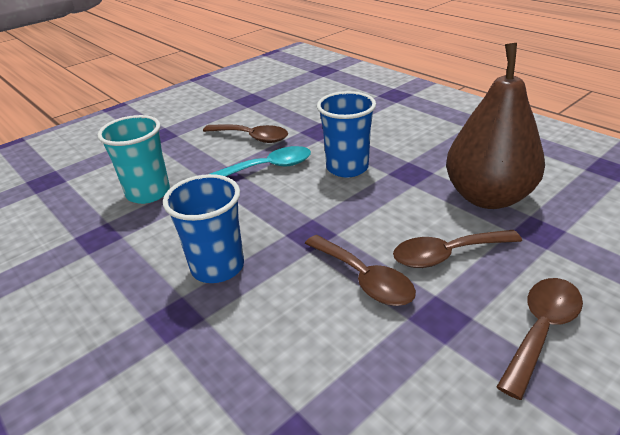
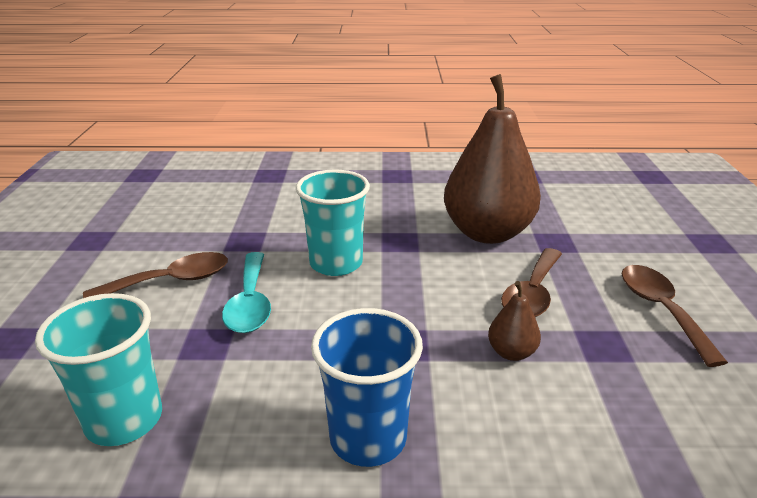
camera: 50 degrees left, 5 degrees down
turquoise spoon [210,146,311,177] -> turquoise spoon turned 150 degrees clockwise [222,252,271,333]
brown spoon [305,235,416,306] -> brown pear [488,281,541,361]
blue cup [317,91,376,177] -> turquoise cup [296,170,370,276]

